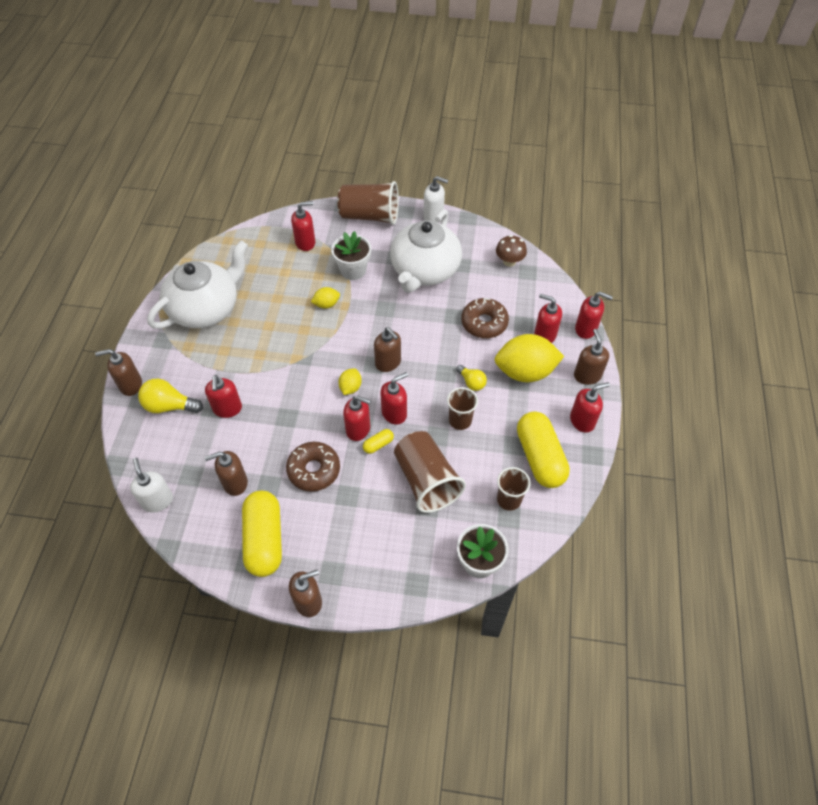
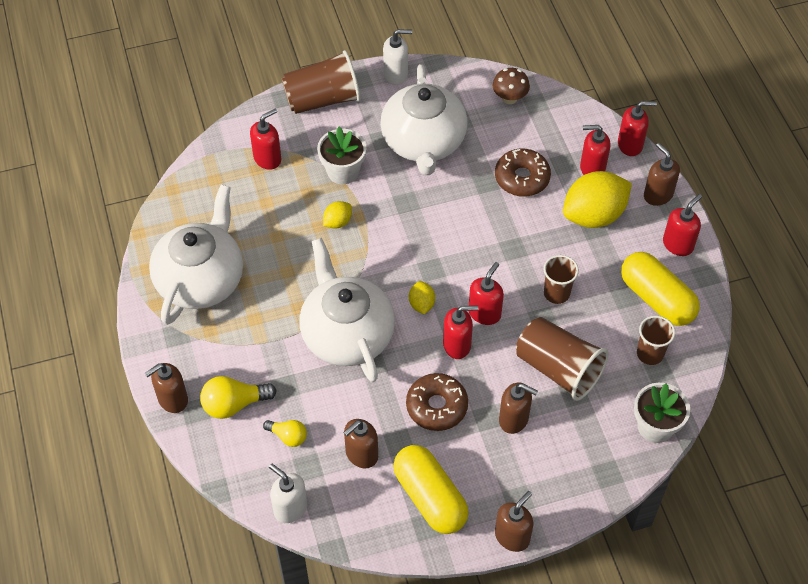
camera: 25 degrees left, 0 degrees up
red soap dispenser [205,375,242,418] -> none
yellow capsule [363,429,394,454] -> none
brown soap dispenser [374,327,401,372] -> brown soap dispenser moved to [499,383,538,434]
yellow light bulb [456,365,487,391] -> yellow light bulb moved to [263,420,307,447]
none -> white teapot [299,238,395,382]

